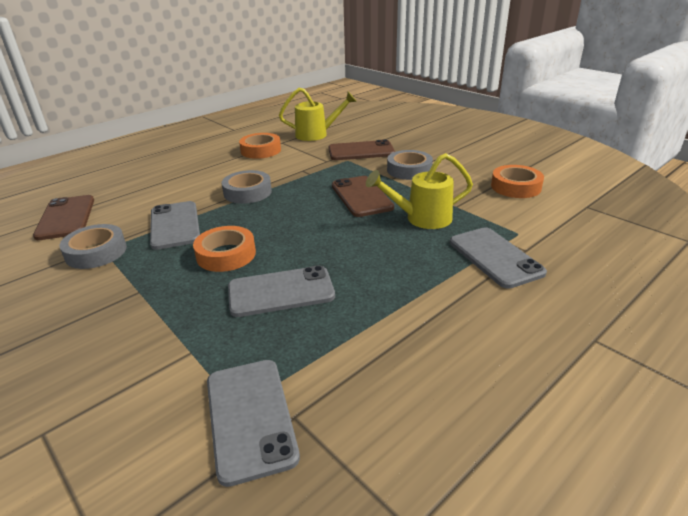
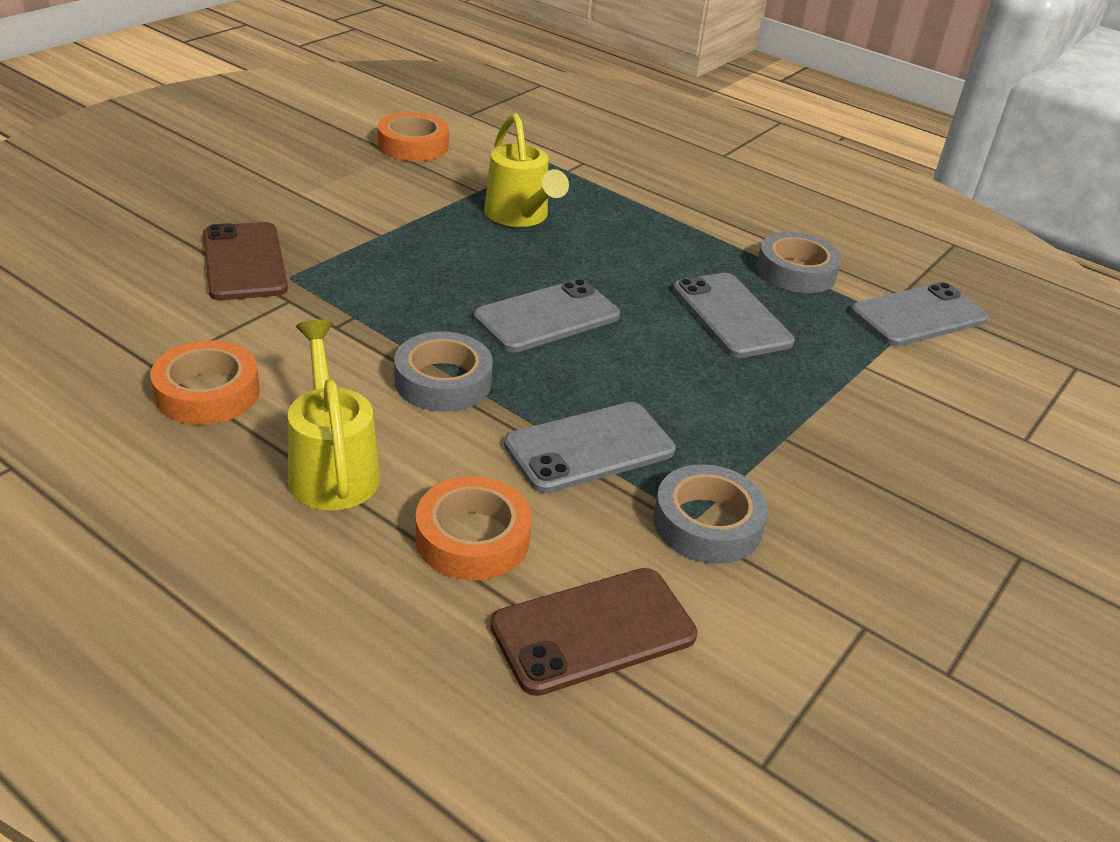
camera: 105 degrees left, 5 degrees up
orange tape [193,226,256,272] -> orange tape moved to [416,476,532,581]
yellow watering can [279,88,357,141] -> yellow watering can moved to [288,319,380,510]
brown phone [332,176,394,217] -> none
grey tape [387,150,433,180] -> grey tape moved to [757,232,842,293]
grey phone [450,227,547,289] -> grey phone moved to [474,279,620,352]

